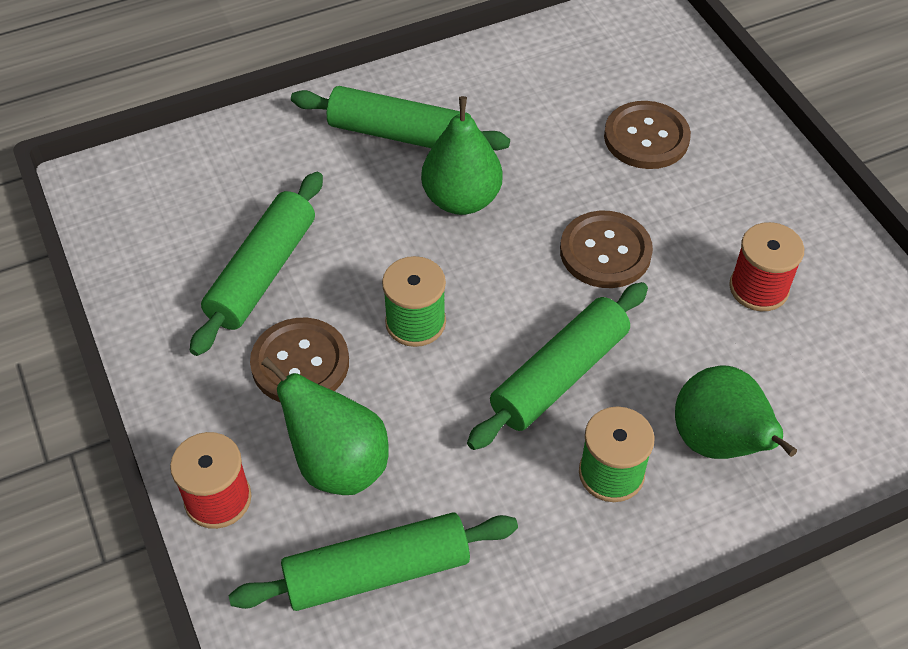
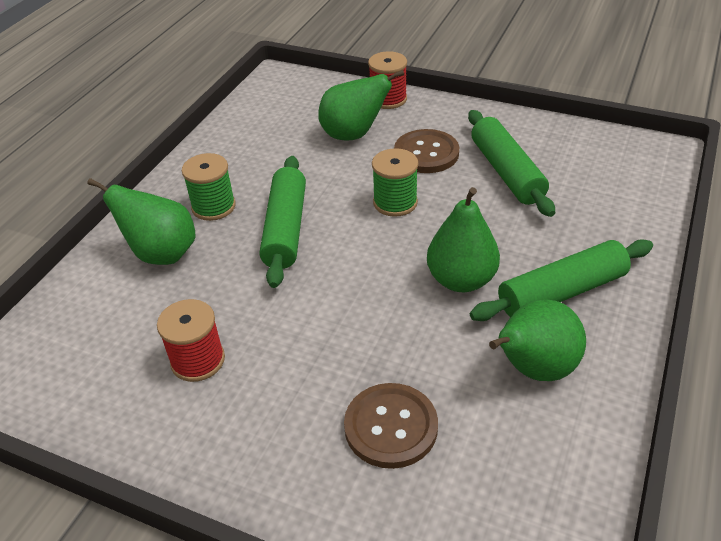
camera: 140 degrees right, 10 degrees down
green rolling pin [229,512,518,611] -> none
brown button [560,211,653,288] -> none
none -> green pear [489,299,586,381]

